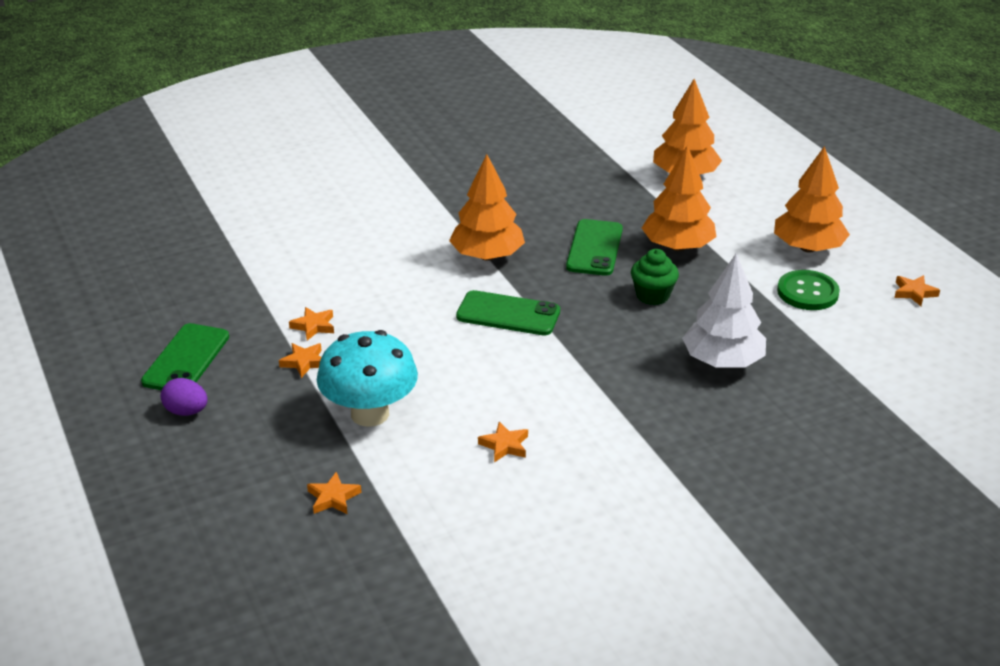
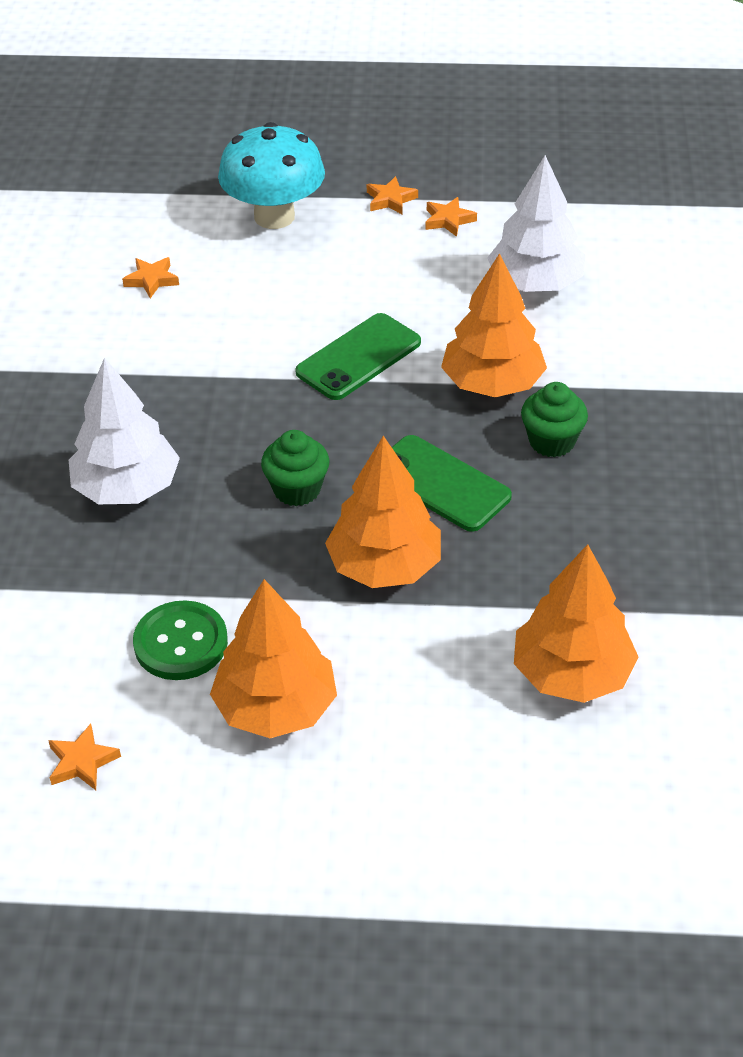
camera: 120 degrees right, 10 degrees up
green phone [141,323,229,390] -> none
purple egg [161,378,208,416] -> none
orange star [307,472,362,515] -> none
none -> white tree [487,155,585,292]
none -> green cupcake [521,382,588,457]

